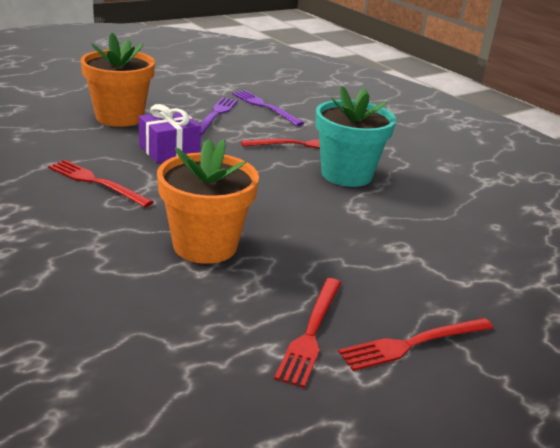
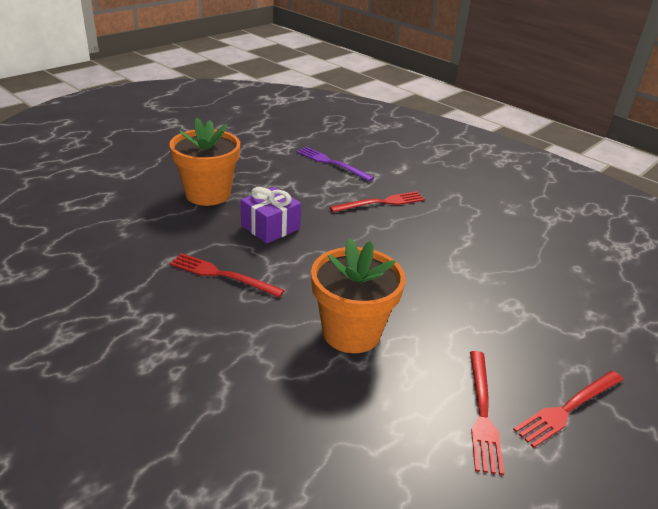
camera: 10 degrees left, 5 degrees up
purple fork [200,97,238,135] -> none
turquoise flower pot [315,86,396,187] -> none

